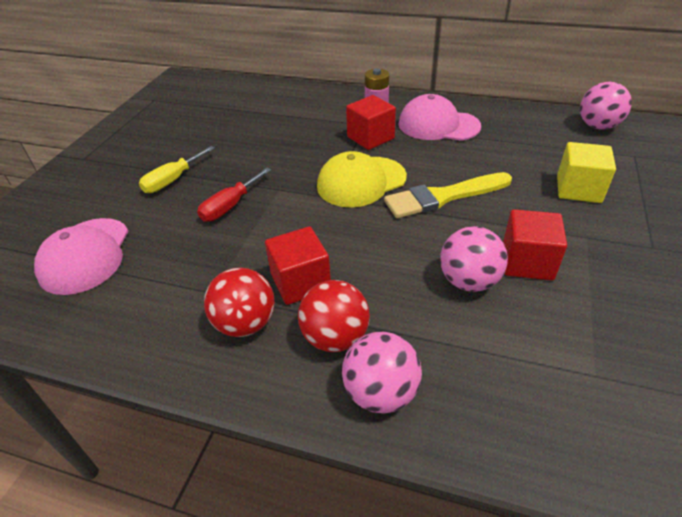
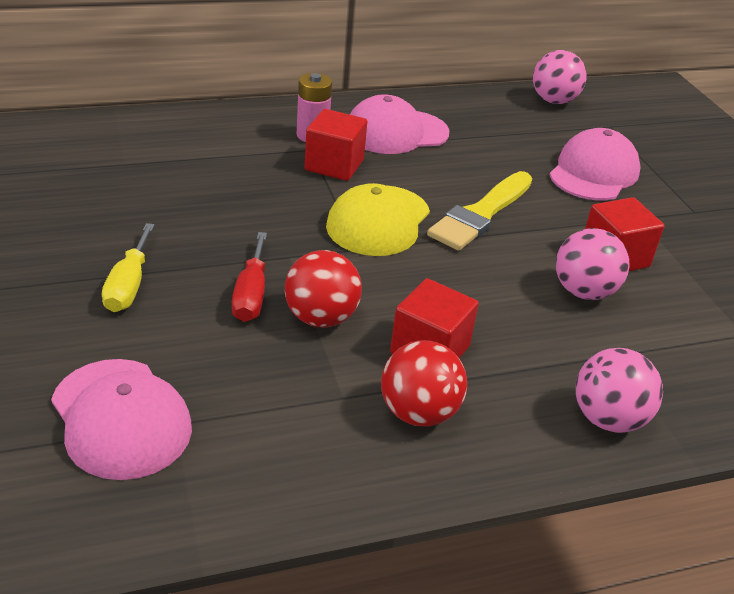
camera: 40 degrees left, 5 degrees down
red ball [298,280,370,352] -> red ball moved to [285,250,362,328]
yellow cube [557,142,616,203] -> pink cap [549,128,640,200]

